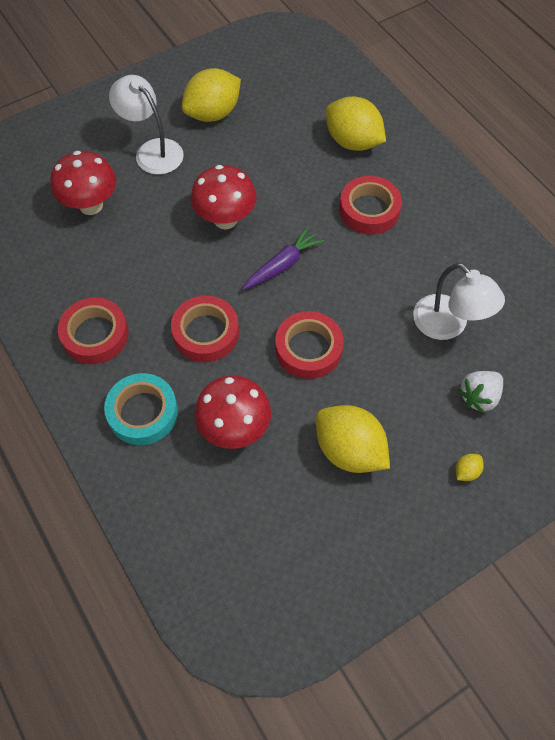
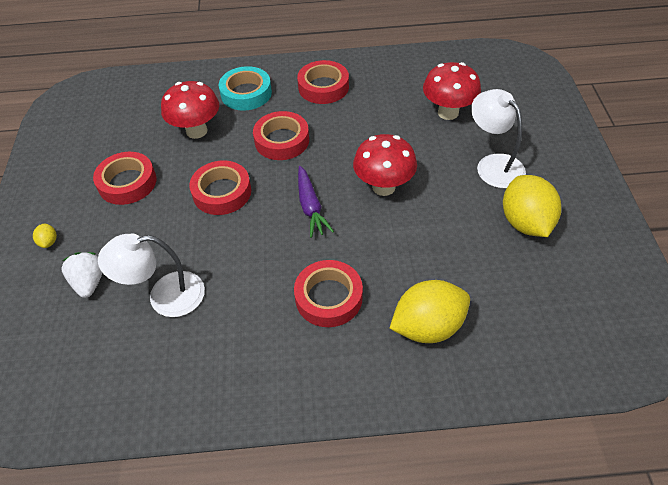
camera: 120 degrees right, 10 degrees down
white lamp [109,75,184,175] -> white lamp turned 105 degrees counterclockwise [471,89,526,188]
yellow lemon [316,405,390,473] -> red tape [93,152,157,205]

